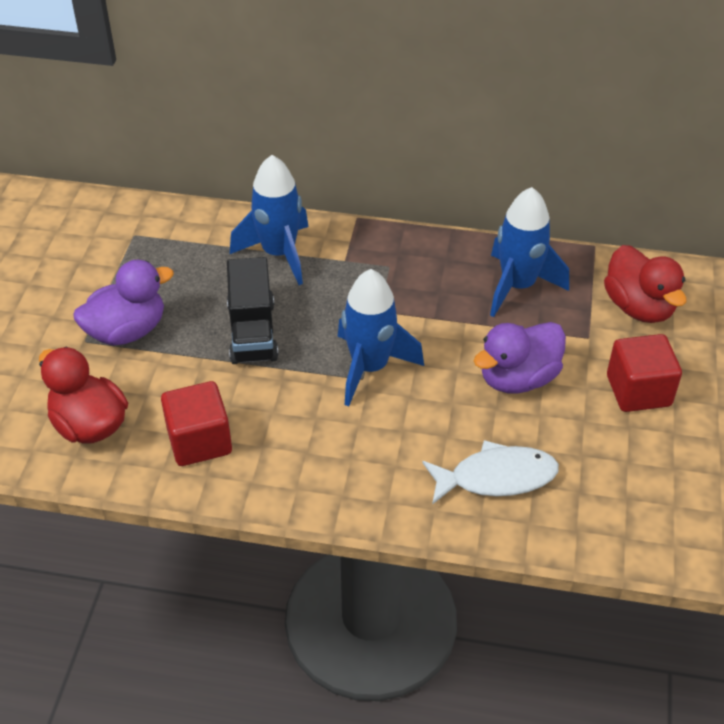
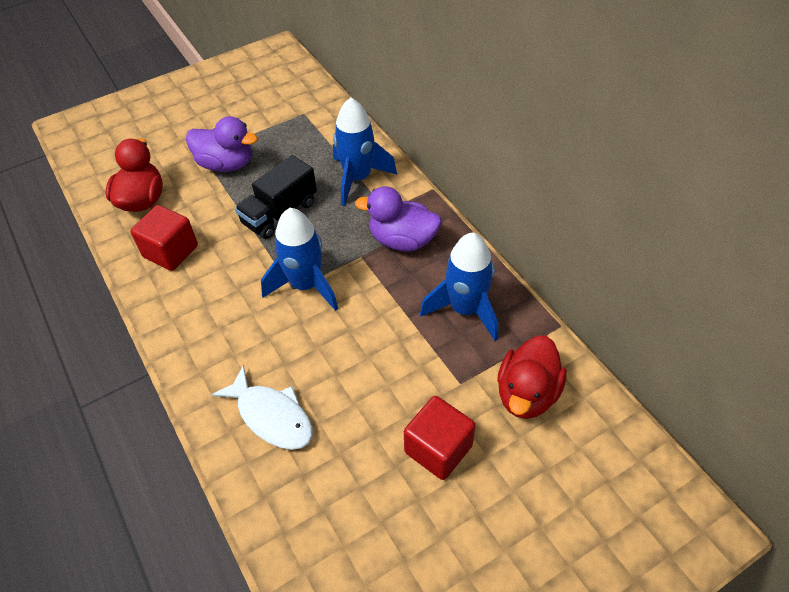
camera: 50 degrees right, 5 degrees up
purple duck [474,322,566,394] -> purple duck moved to [355,186,442,252]

